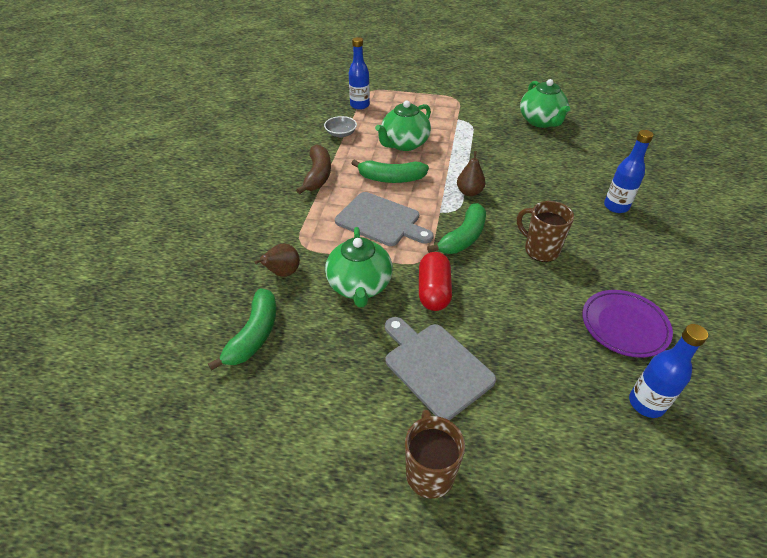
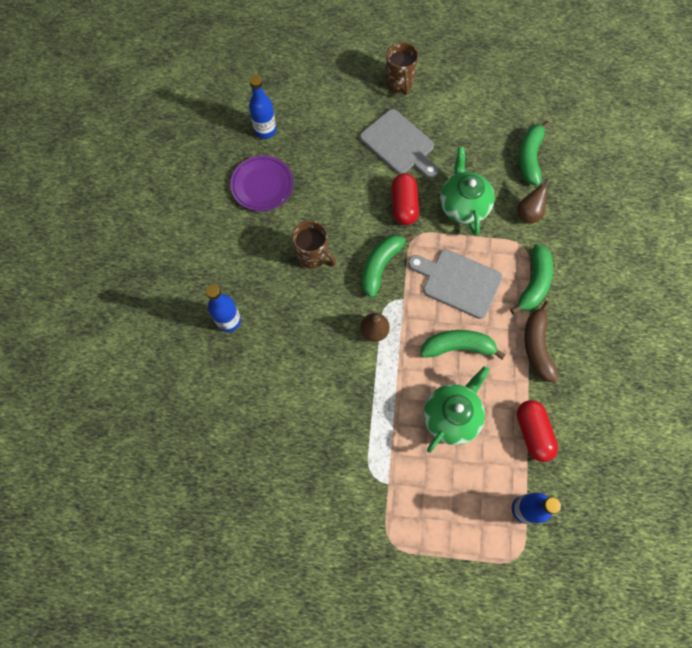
camera: 175 degrees right, 25 degrees up
grey bowl [324,116,357,138] -> red capsule [517,400,558,462]
green teapot [520,79,570,128] -> none
none -> green banana [510,244,553,314]

